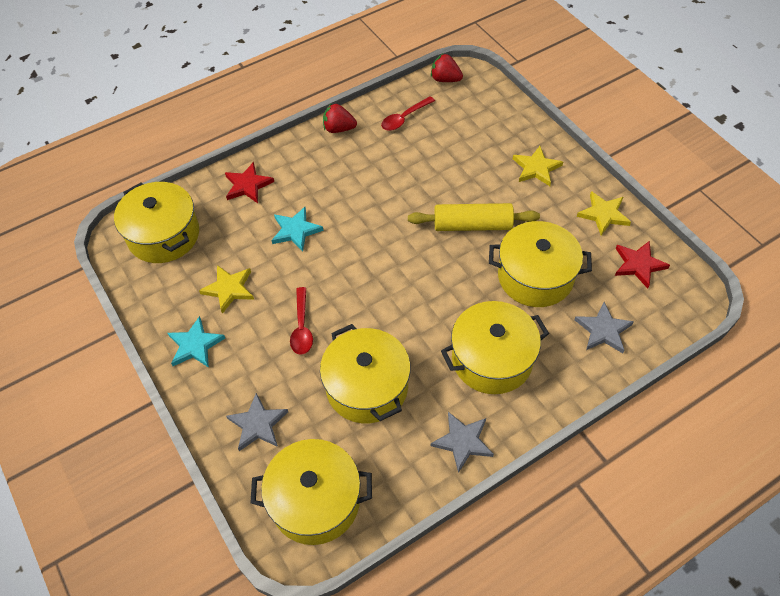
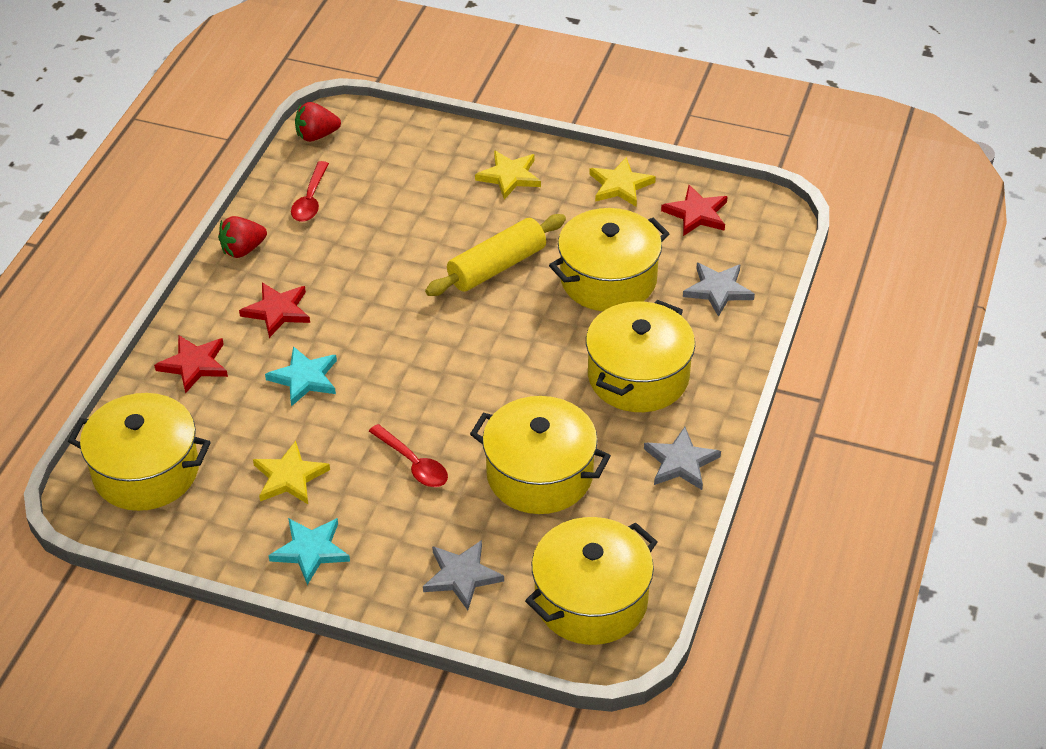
camera: 40 degrees left, 10 degrees down
none -> red star [239,282,310,338]

